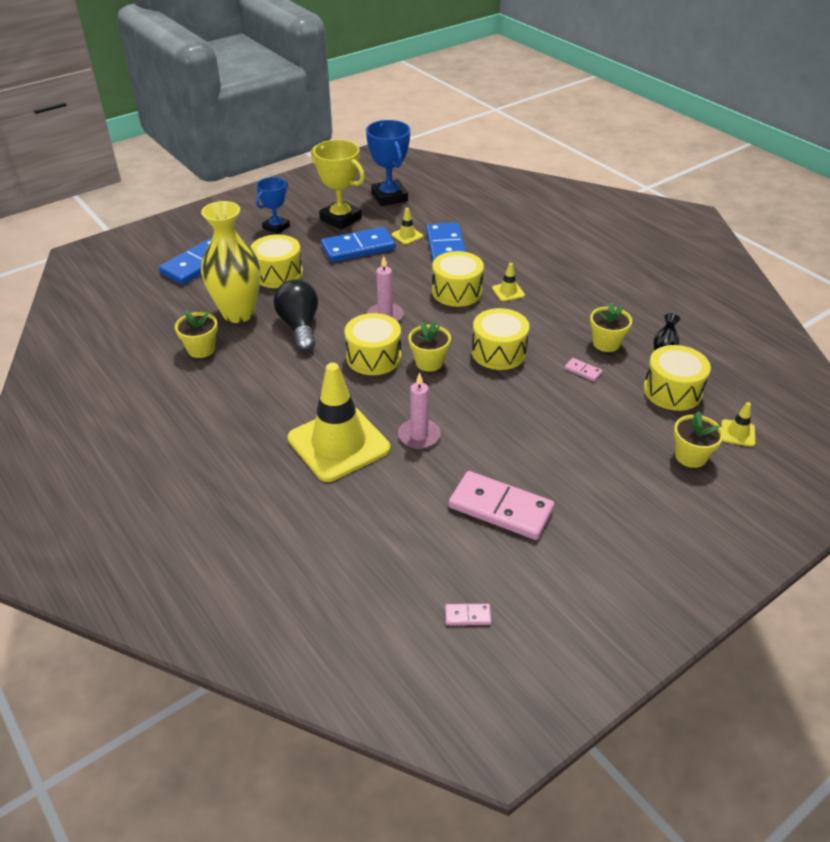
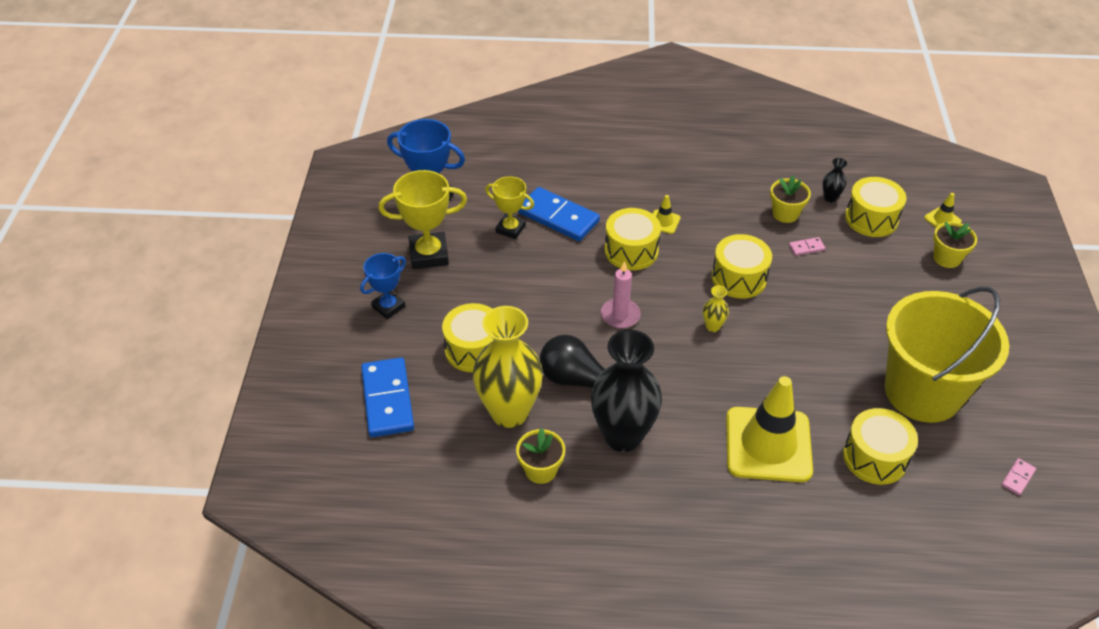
camera: 50 degrees left, 5 degrees up
blue trophy [256,177,290,234] -> blue trophy turned 60 degrees clockwise [360,253,406,319]
blue domino [321,227,395,262] -> none
yellow drum [344,313,401,375] -> yellow drum moved to [843,408,918,485]
yellow traffic cone [392,208,423,244] -> yellow trophy [485,176,534,239]
pink candle [398,373,441,449] -> none
yellow flower pot [409,321,451,372] -> yellow vase [703,285,729,332]
pink domino [449,471,554,540] -> yellow bucket [885,287,1009,423]
none -> black vase [591,330,662,452]

